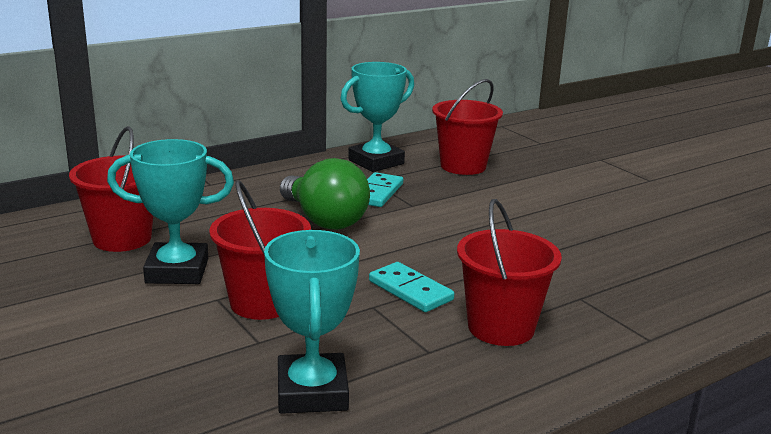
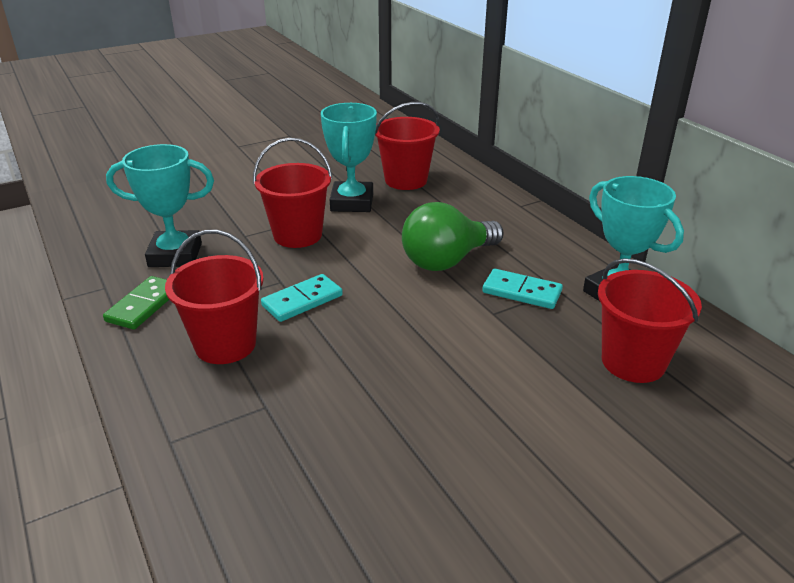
camera: 95 degrees right, 10 degrees up
none -> green domino [103,276,169,330]

